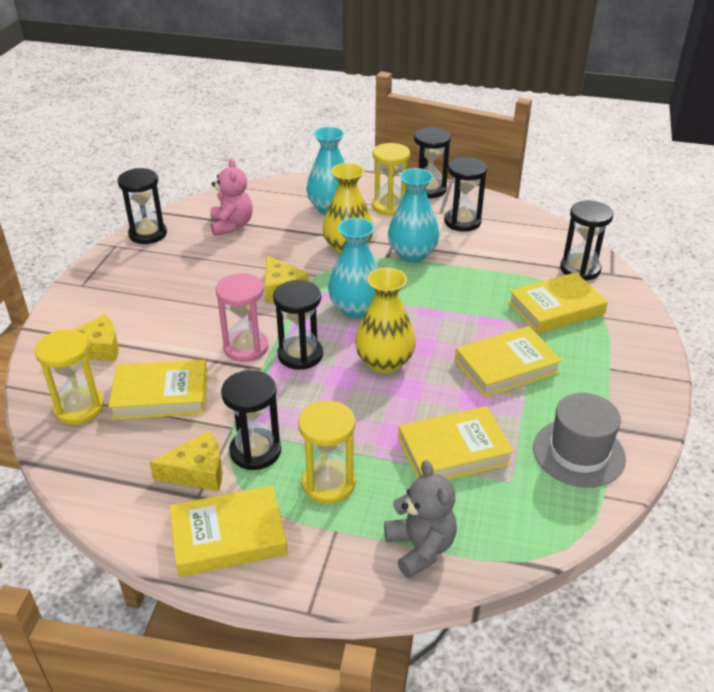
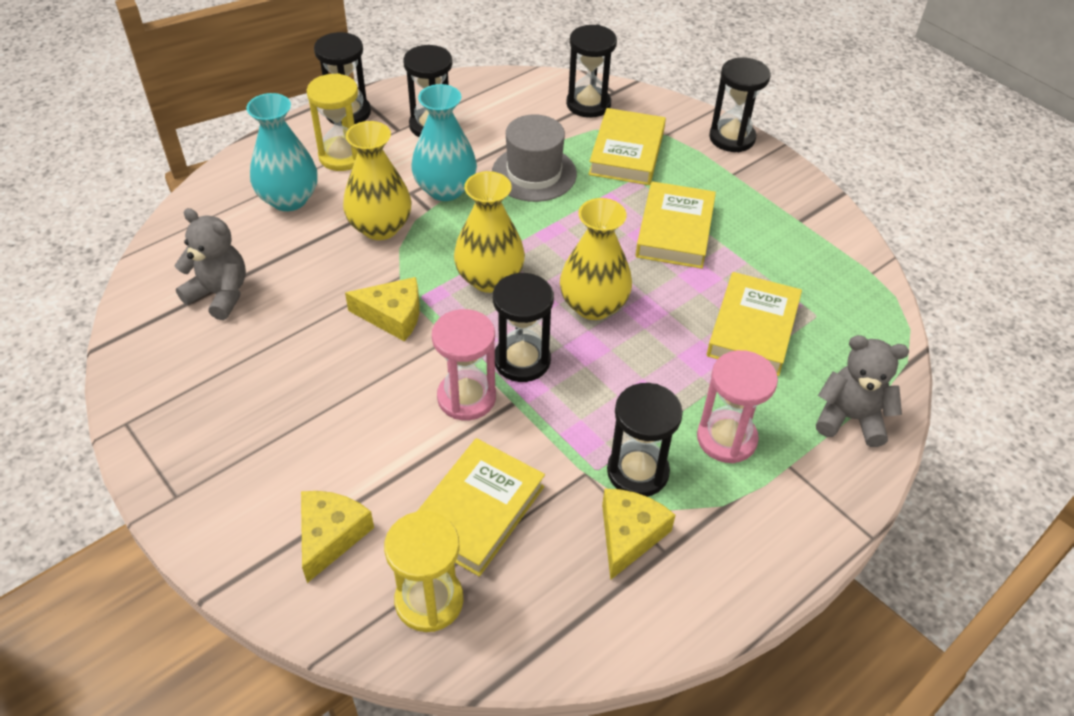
camera: 55 degrees left, 10 degrees up
black hourglass [118,168,167,244] -> black hourglass moved to [709,57,771,152]
yellow book [169,485,287,577] -> none
pink teddy bear [210,158,253,236] -> grey teddy bear [174,208,246,320]
yellow hourglass [298,401,355,504] -> pink hourglass [697,350,778,463]
turquoise vase [328,218,379,318] -> yellow vase [454,171,525,293]
grey hat [533,393,626,488] -> grey hat moved to [492,114,577,202]

